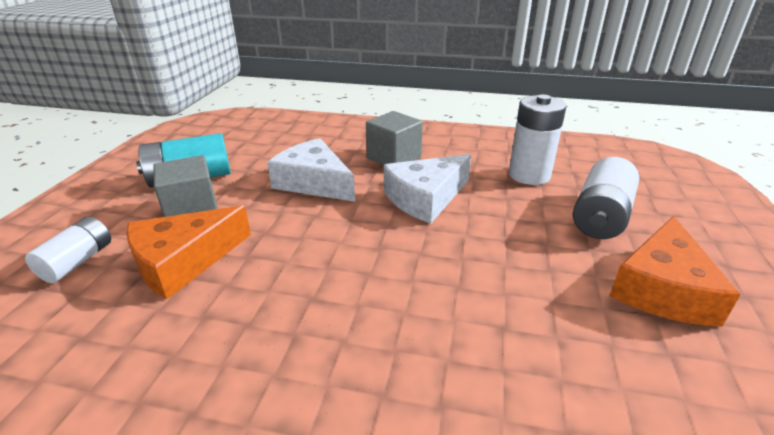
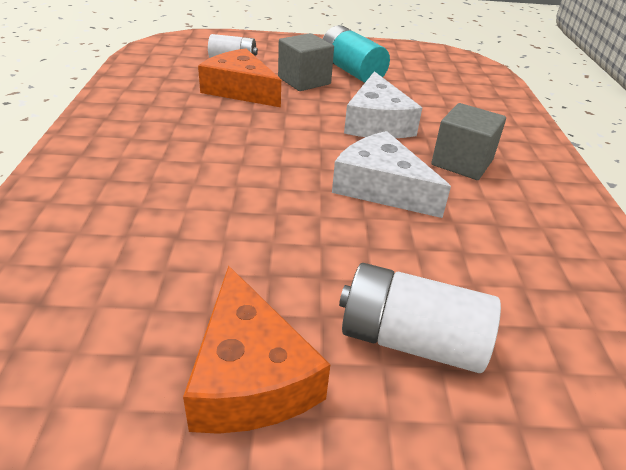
camera: 75 degrees right, 5 degrees up
white cheese [267,138,355,202] -> white cheese turned 150 degrees clockwise [344,71,422,138]
white battery [509,94,566,185] -> none
orange cheese [610,216,741,327] -> orange cheese turned 120 degrees counterclockwise [183,266,331,434]

